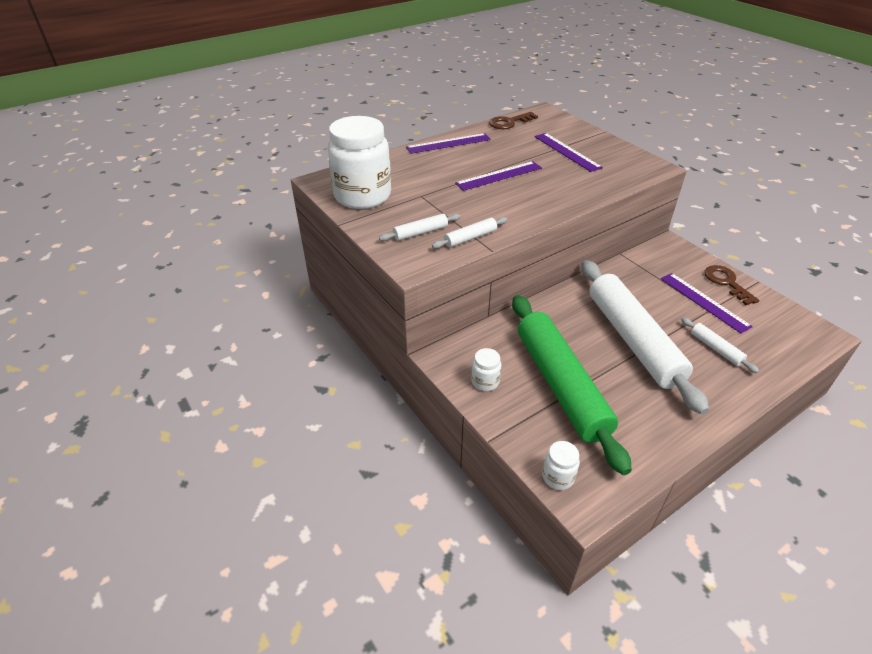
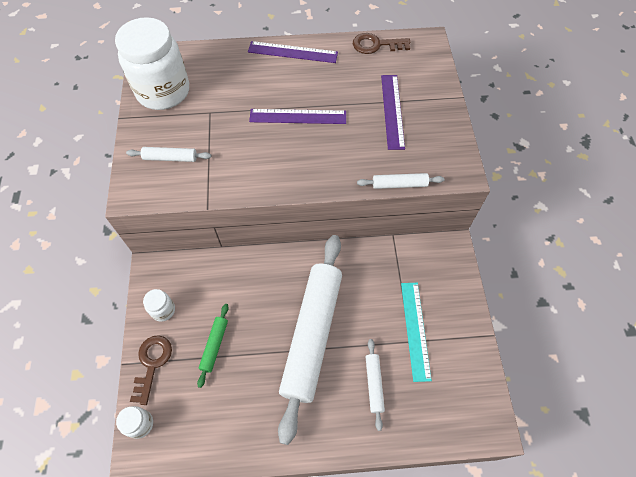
camera: 30 degrees right, 20 degrees up
white rolling pin [432,217,508,249] -> white rolling pin moved to [357,173,444,189]
green rolling pin [512,295,632,475] -> green rolling pin [197,304,229,388], size x0.40
purple ruler [661,273,753,333] -> turquoise ruler [401,283,432,382]
brown key [704,265,759,305] -> brown key moved to [130,335,172,405]

